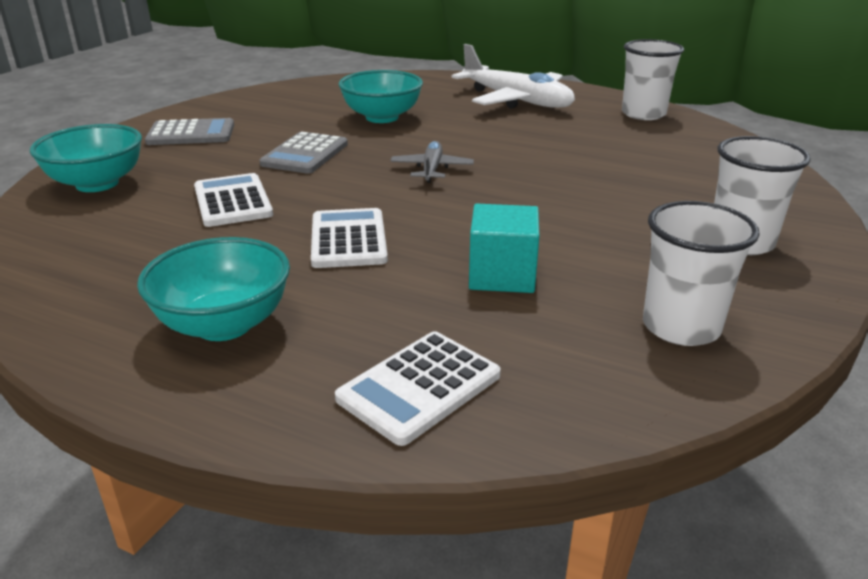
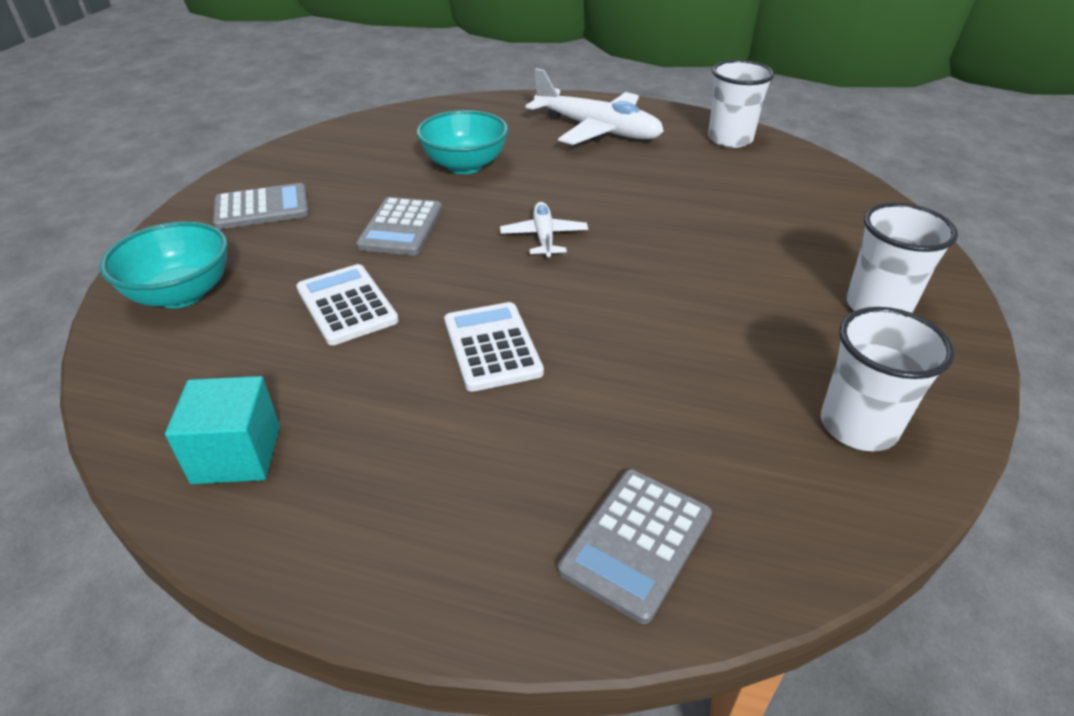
camera: 10 degrees left, 10 degrees up
turquoise bowl [137,237,290,341] -> none
white calculator [335,331,501,446] -> grey calculator [558,469,712,624]
grey plane [390,141,474,183] -> white plane [500,202,588,257]
turquoise cube [469,204,540,293] -> turquoise cube moved to [165,376,280,484]

